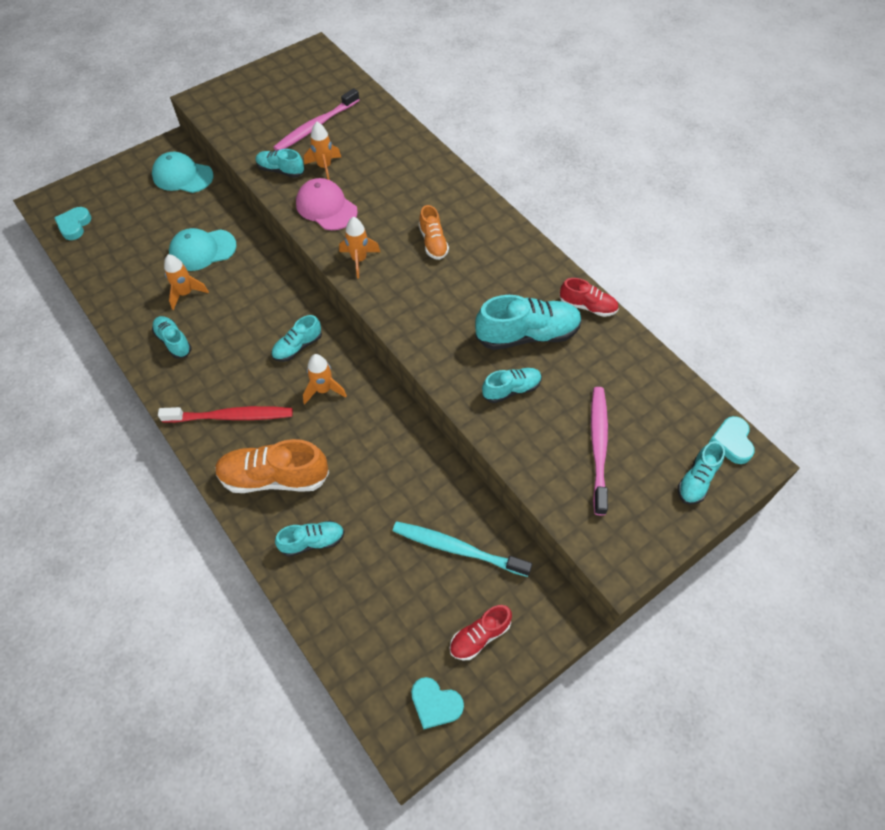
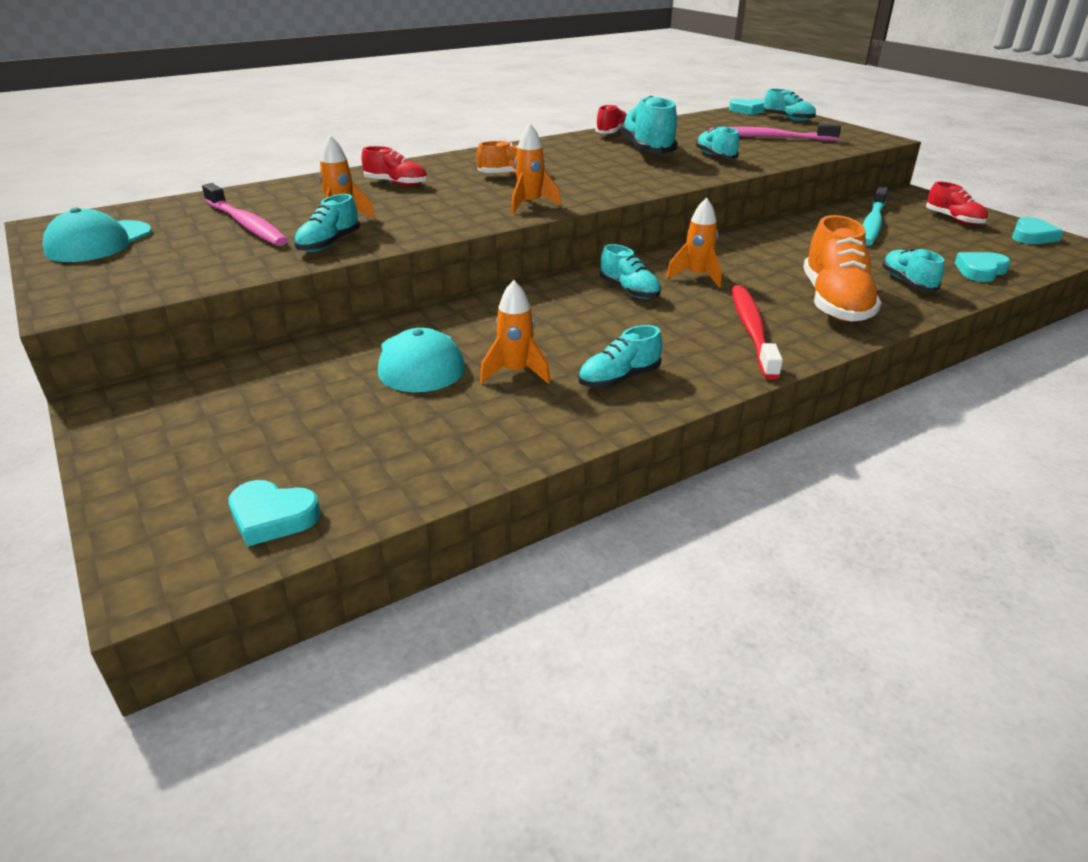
camera: 85 degrees left, 25 degrees down
turquoise cap [152,152,214,193] -> turquoise cap moved to [43,207,152,262]
pink cap [296,178,358,230] -> none
none -> red shoe [361,146,427,186]
none -> turquoise heart [955,252,1011,282]

